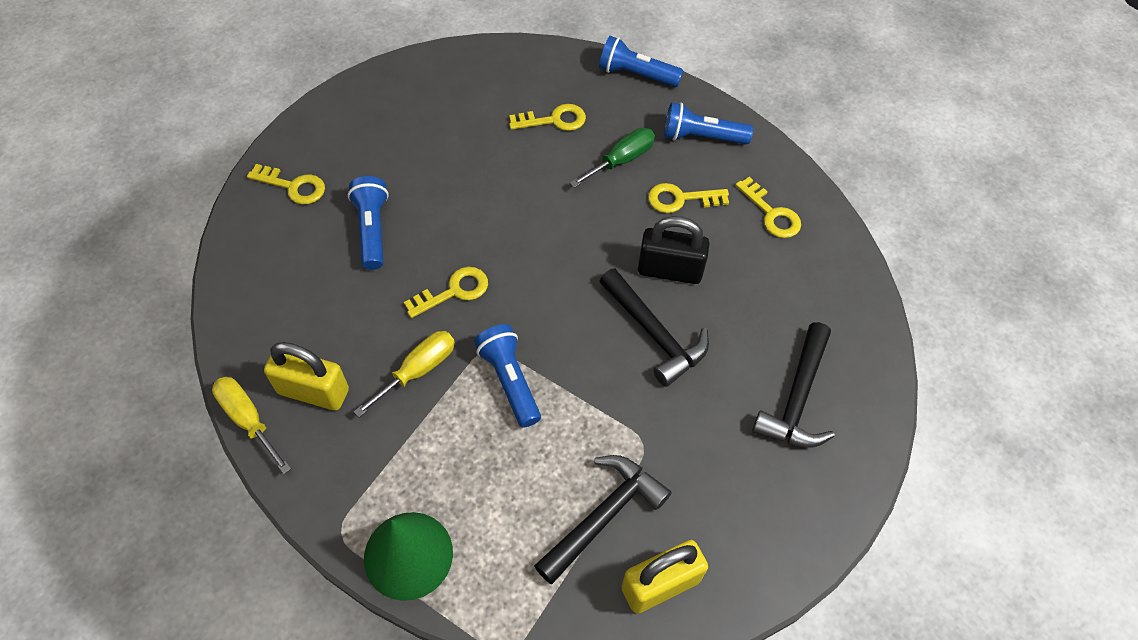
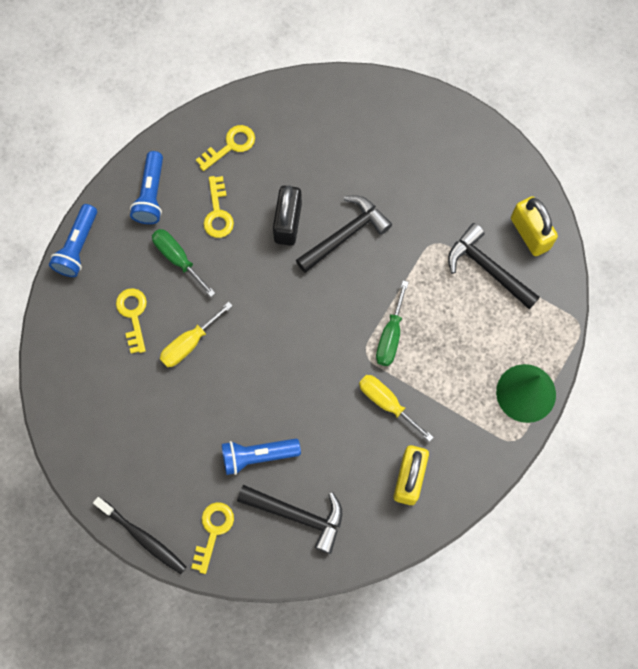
camera: 90 degrees left, 15 degrees up
yellow screwdriver [212,377,291,474] -> yellow screwdriver moved to [160,302,233,367]
yellow key [404,267,488,318] -> none
blue flashlight [474,324,541,428] -> green screwdriver [376,281,409,366]
black hammer [752,322,834,447] -> black hammer moved to [237,485,343,554]
none -> black toothbrush [93,497,186,574]

